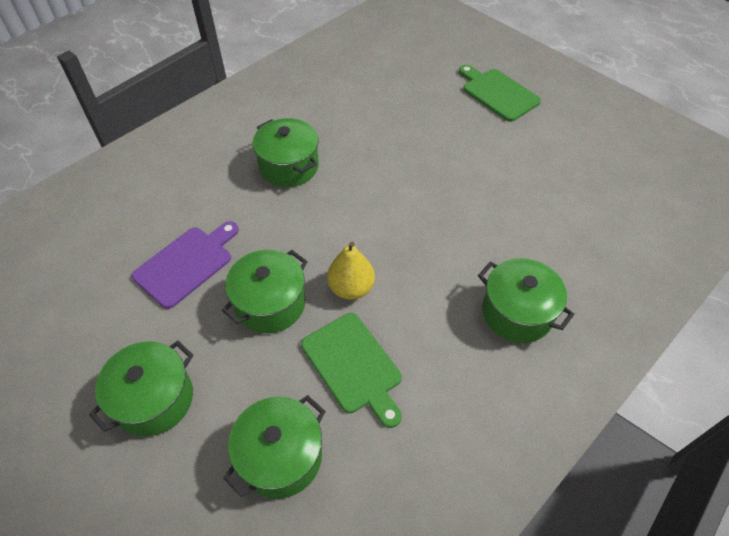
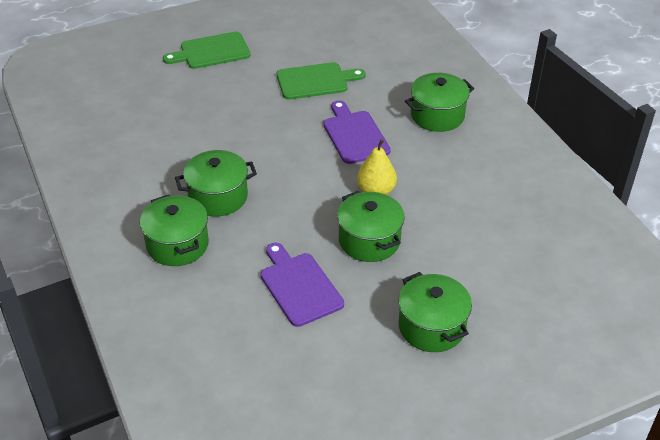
camera: 70 degrees left, 10 degrees down
green pot [223,395,326,499] -> green pot moved to [140,194,209,266]
green cutting board [301,313,402,428] -> green cutting board moved to [277,62,365,100]
none -> purple cutting board [323,100,391,164]

